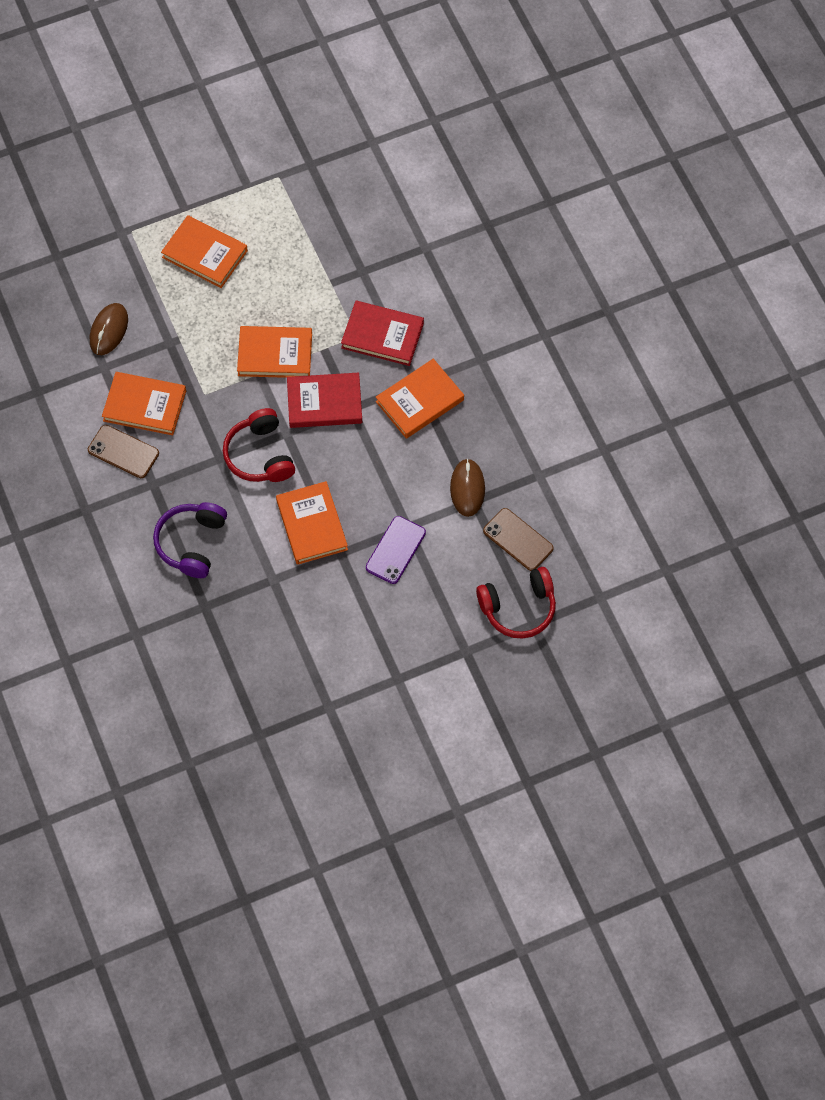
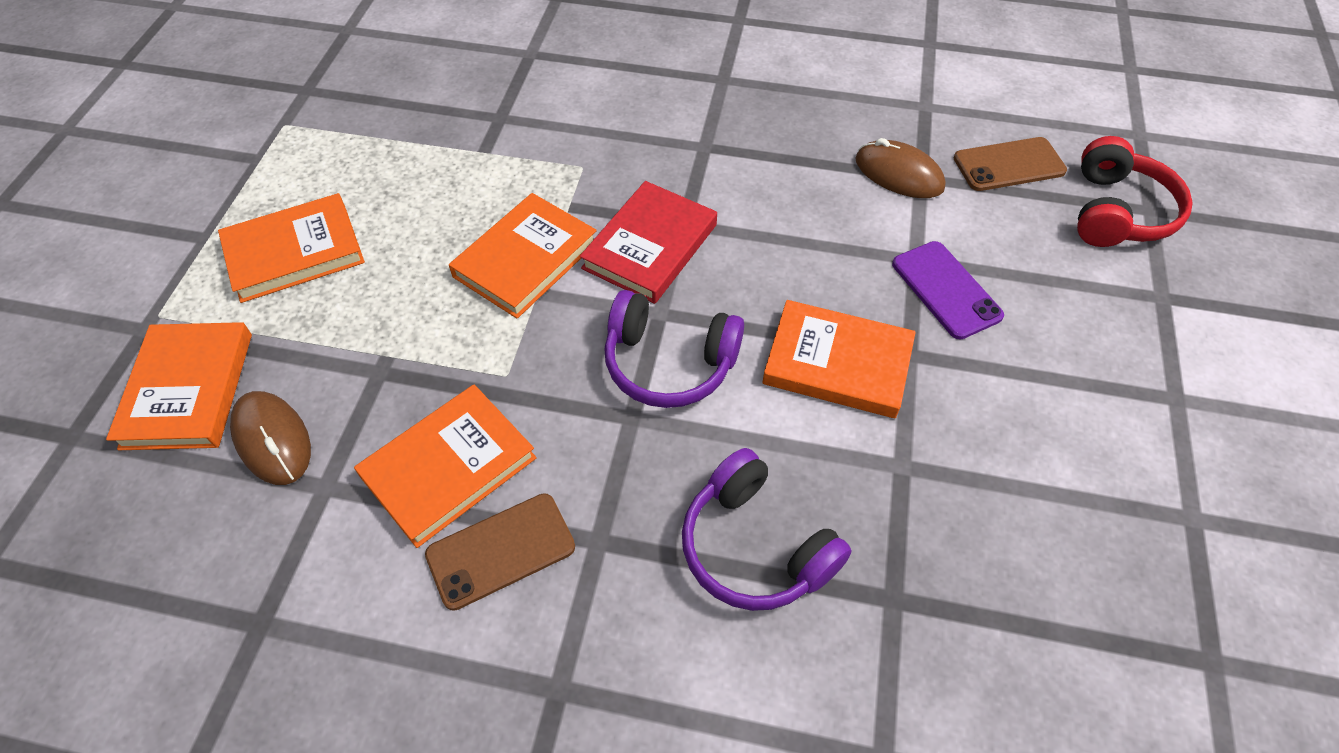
camera: 55 degrees left, 10 degrees down
red headphones [223,408,295,482] -> purple headphones [604,290,744,408]
red book [341,301,424,366] -> none
orange book [376,359,464,439] -> orange book moved to [106,322,252,450]

